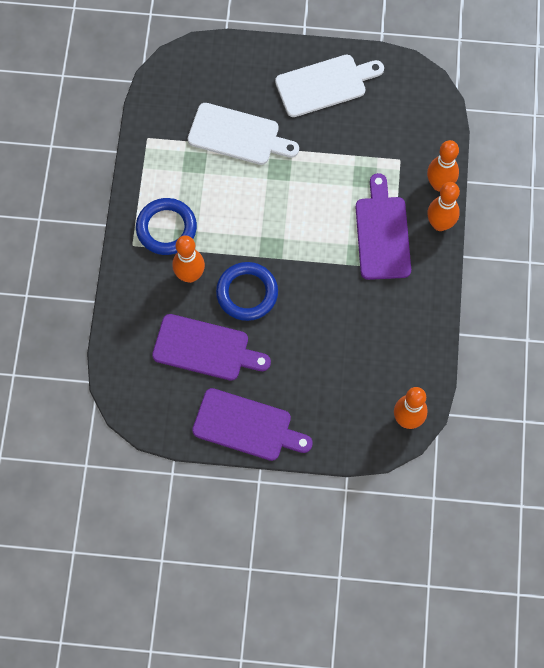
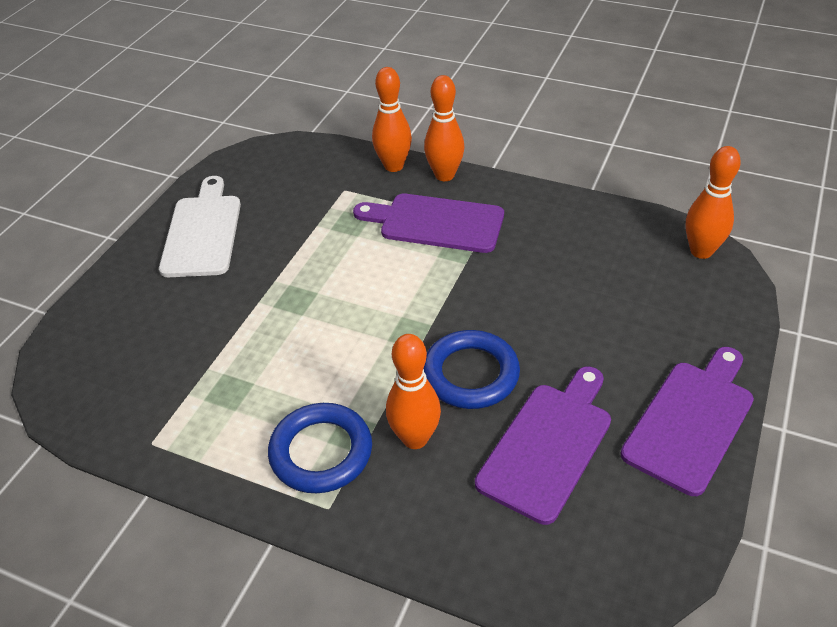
camera: 70 degrees left, 25 degrees down
white cutting board [188,103,299,165] -> none

